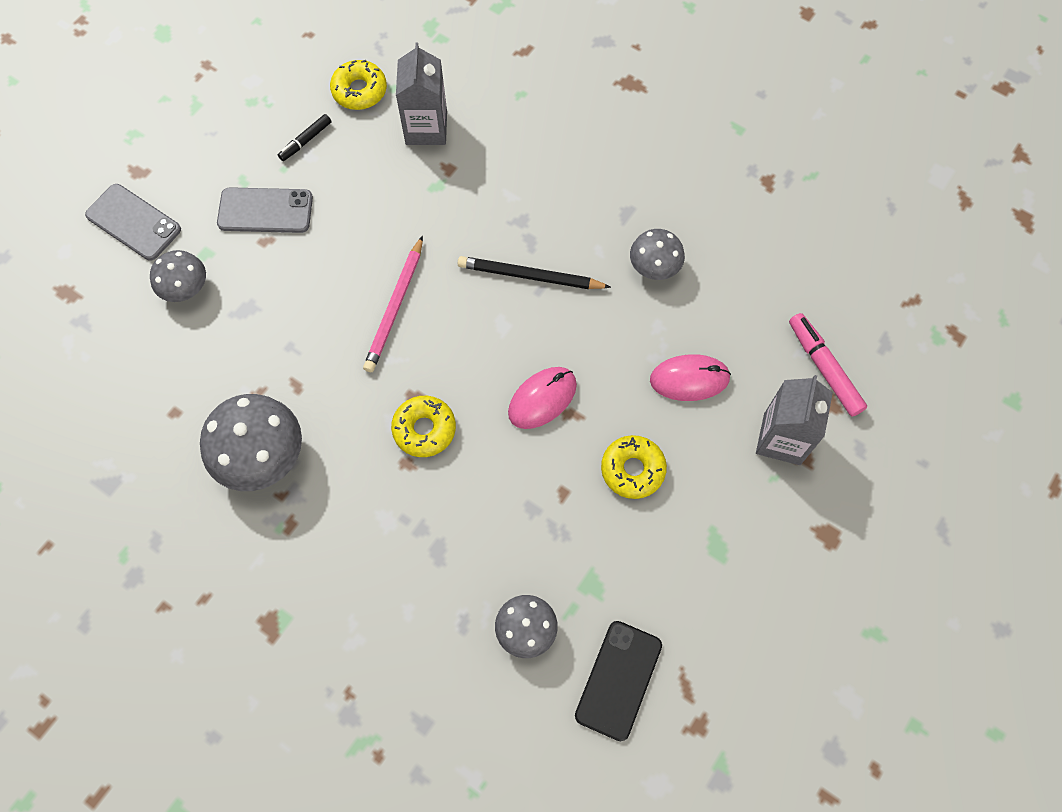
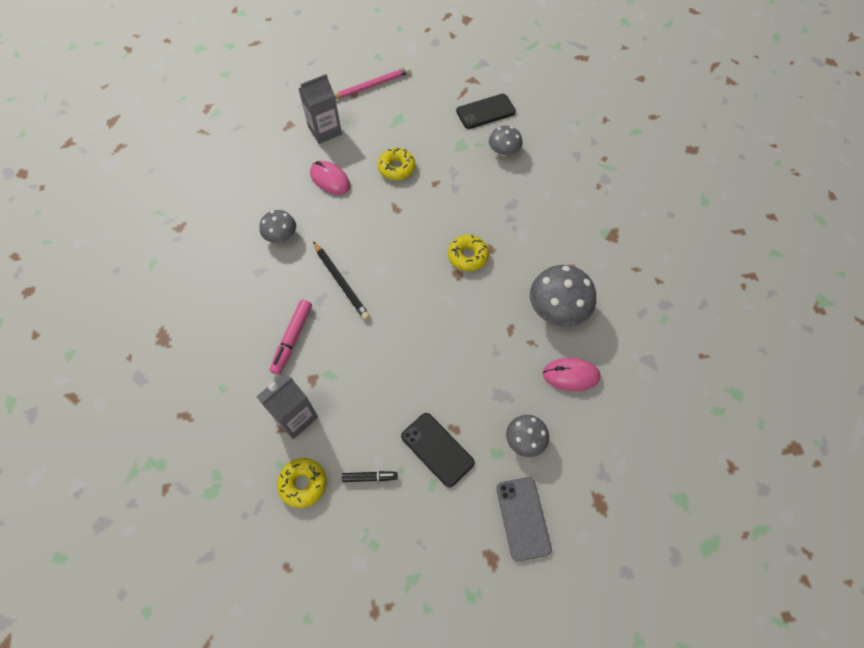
camera: 135 degrees left, 5 degrees down
grey phone [217,187,313,233] -> black phone [401,413,475,487]
pink pencil [363,236,423,372] -> pink pencil moved to [335,67,411,99]
pink mouse [508,367,577,429] -> pink mouse moved to [543,358,600,391]
pink marker [789,313,867,416] -> pink marker moved to [270,300,312,375]

